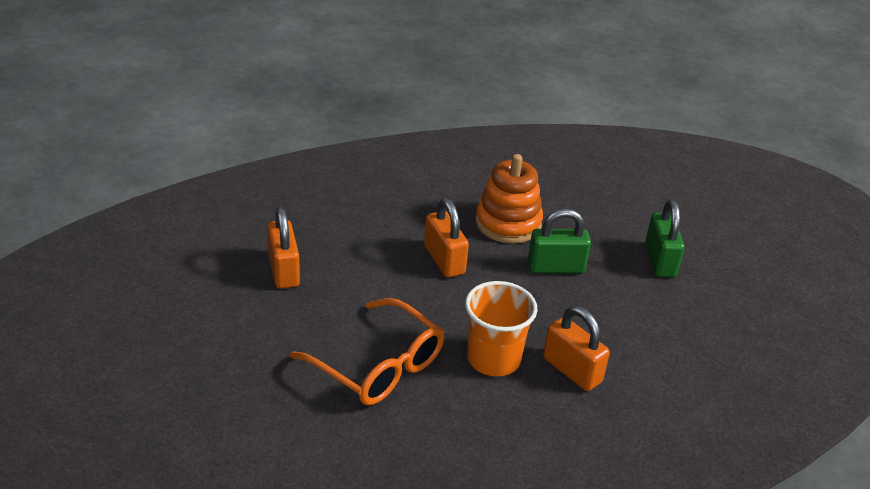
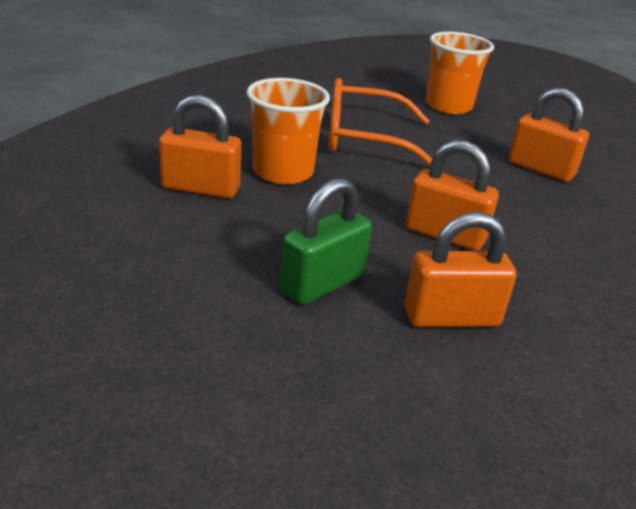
camera: 140 degrees right, 5 degrees down
orange stacking toy [476,154,543,244] -> orange padlock [405,212,517,327]
green padlock [645,200,685,277] -> none
none -> orange cup [426,32,494,114]

